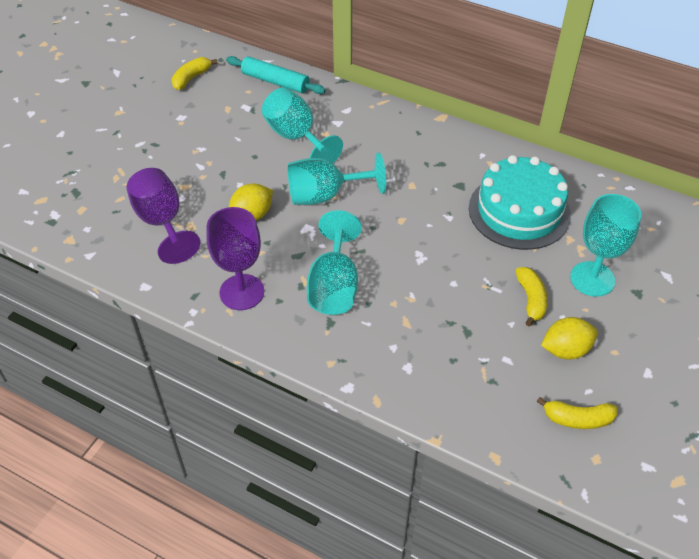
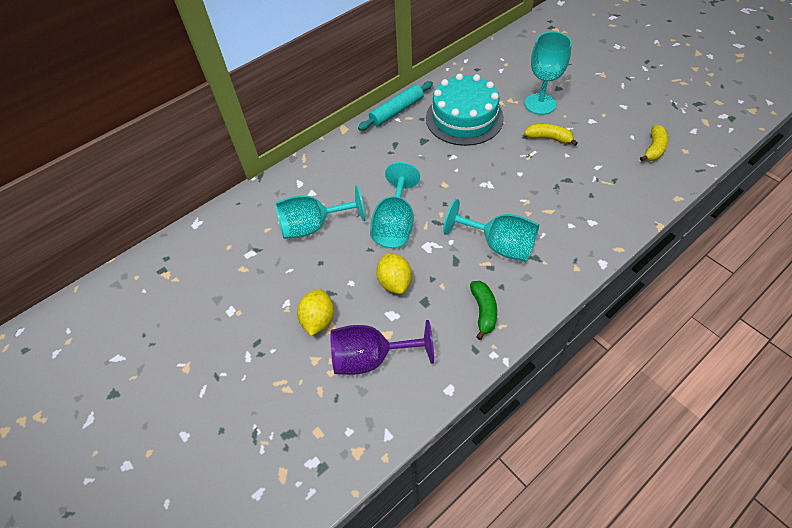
camera: 65 degrees left, 5 degrees up
yellow banana [171,57,218,90] -> none
purple goblet [206,207,264,310] -> green banana [470,281,497,340]
turquoise rolling pin [226,56,326,94] -> turquoise rolling pin moved to [358,81,433,130]
yellow lemon [541,317,598,359] -> yellow lemon moved to [297,289,334,336]

